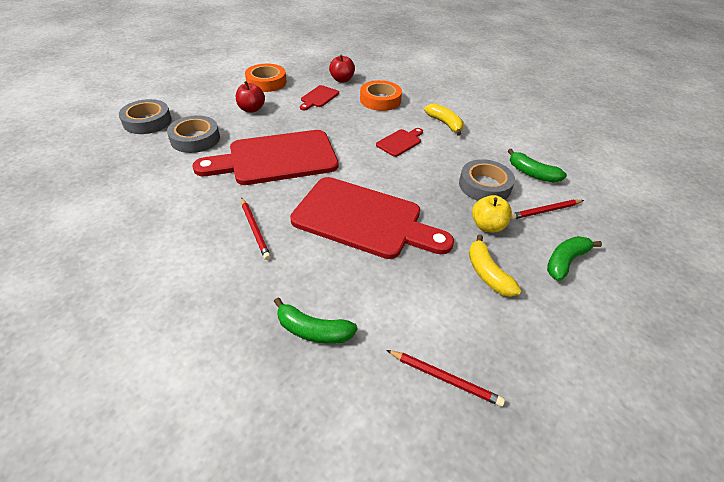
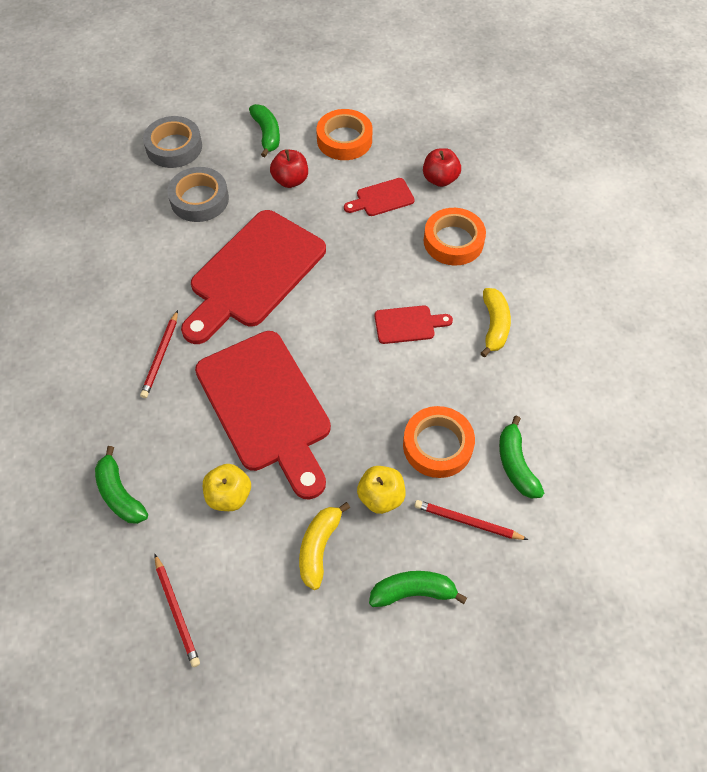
camera: 40 degrees right, 15 degrees up
red cutting board [192,130,338,185] -> red cutting board turned 75 degrees counterclockwise [181,210,326,344]
grey tape [459,159,515,201] -> orange tape [403,406,475,478]
none -> yellow apple [203,464,251,511]
none -> green banana [249,104,280,157]

